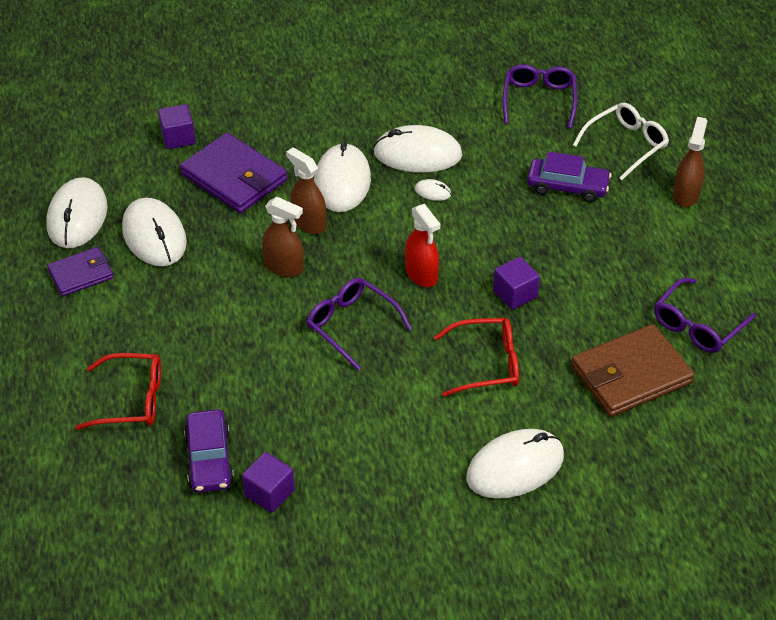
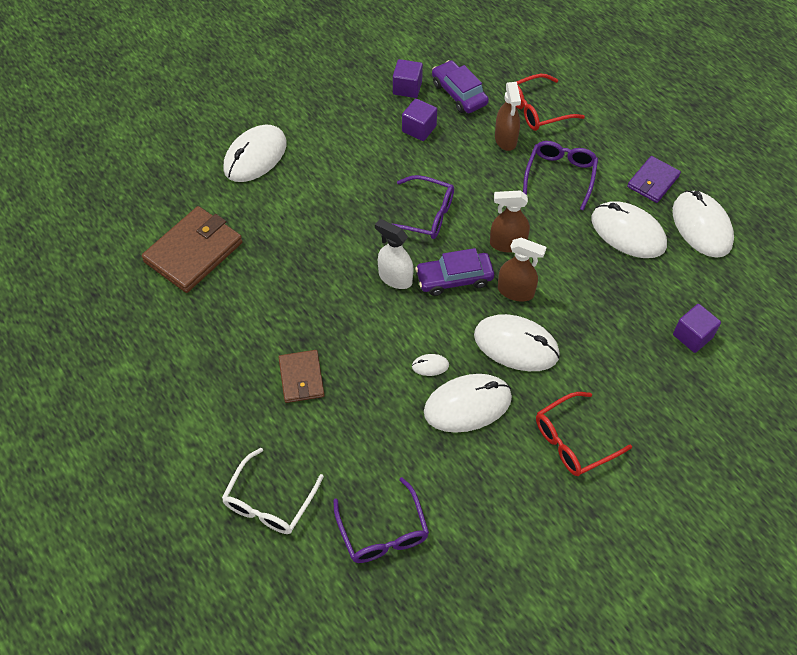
camera: 155 degrees right, 10 degrees up
purple wallet [180,133,287,213] -> none
white mouse [314,141,371,212] -> white mouse turned 45 degrees counterclockwise [474,314,560,371]
red spray bottle [405,204,440,287] -> white spray bottle [375,219,414,289]
red glasses [434,318,519,397] -> red glasses moved to [536,392,632,476]
purple cube [493,257,540,310] -> purple cube moved to [402,98,437,141]
purple car [527,151,611,202] -> purple car moved to [415,248,494,296]
purple glasses [654,278,756,353] -> purple glasses moved to [523,141,598,211]
brown spray bottle [673,117,707,207] -> brown spray bottle moved to [495,82,521,151]
none -> brown wallet [278,350,325,403]

